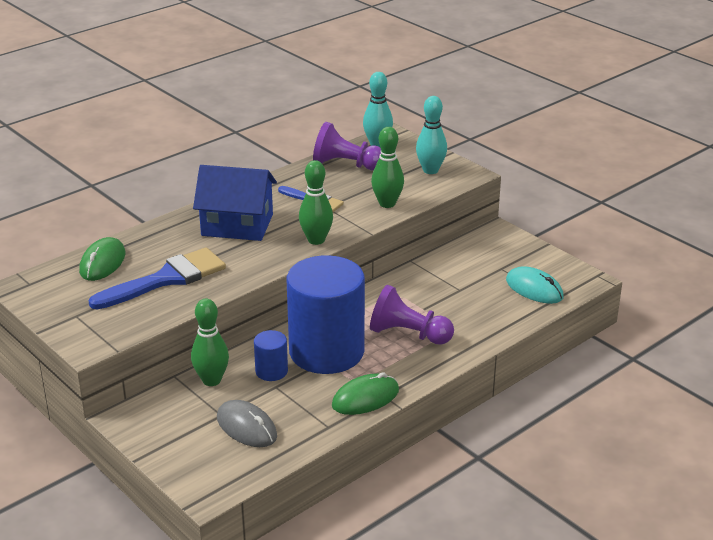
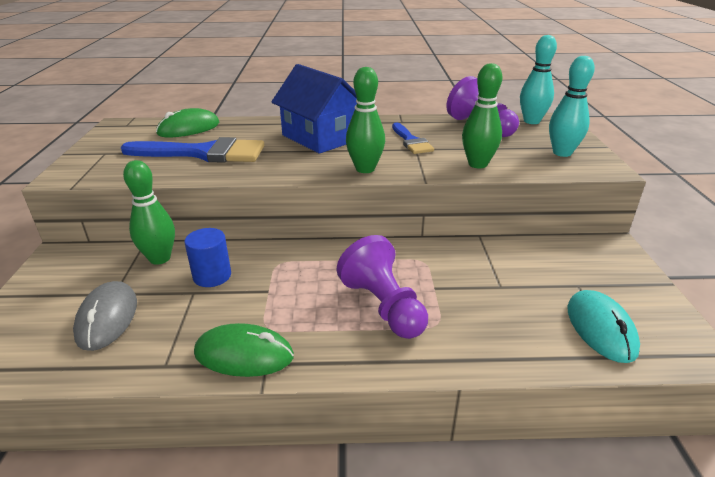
camera: 40 degrees right, 0 degrees up
blue cylinder [287,255,365,374] -> none

